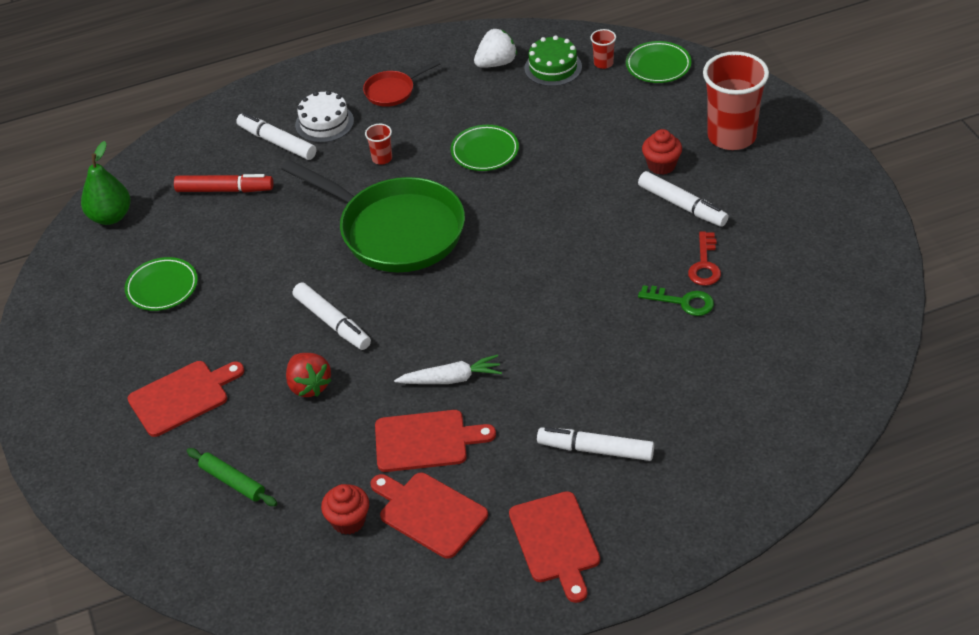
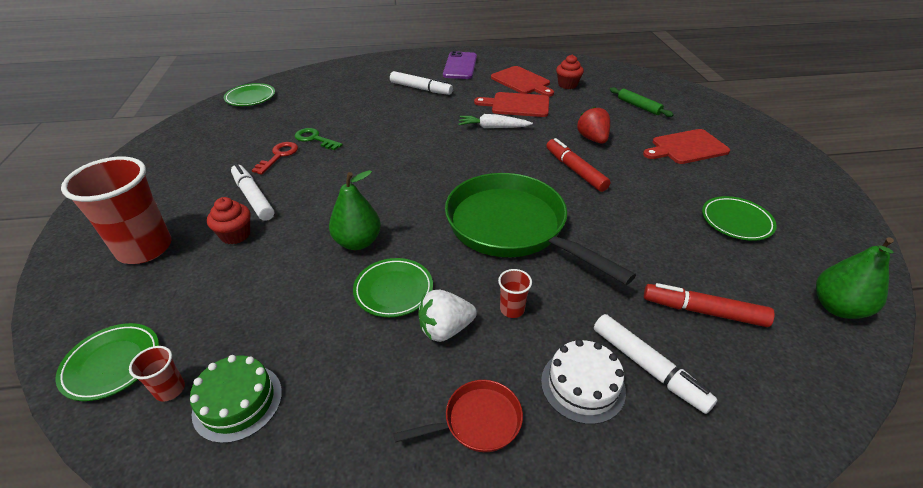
camera: 170 degrees left, 5 degrees down
white marker [292,283,371,350] -> red marker [546,138,610,192]
white strawberry [474,28,517,68] -> white strawberry moved to [418,290,477,342]
red cutting board [509,491,600,603] -> purple phone [443,51,477,79]
none -> green plate [224,83,275,106]
none -> green pear [329,170,381,250]

